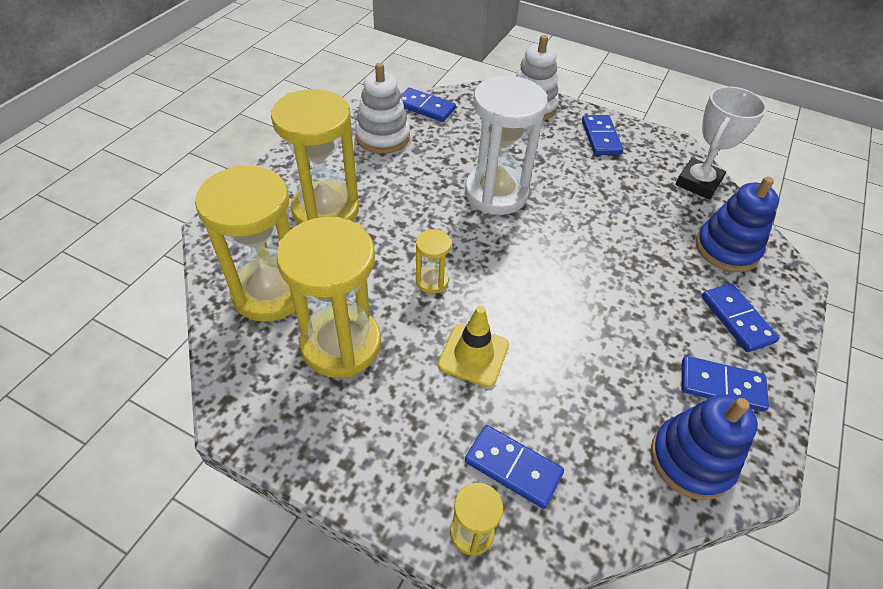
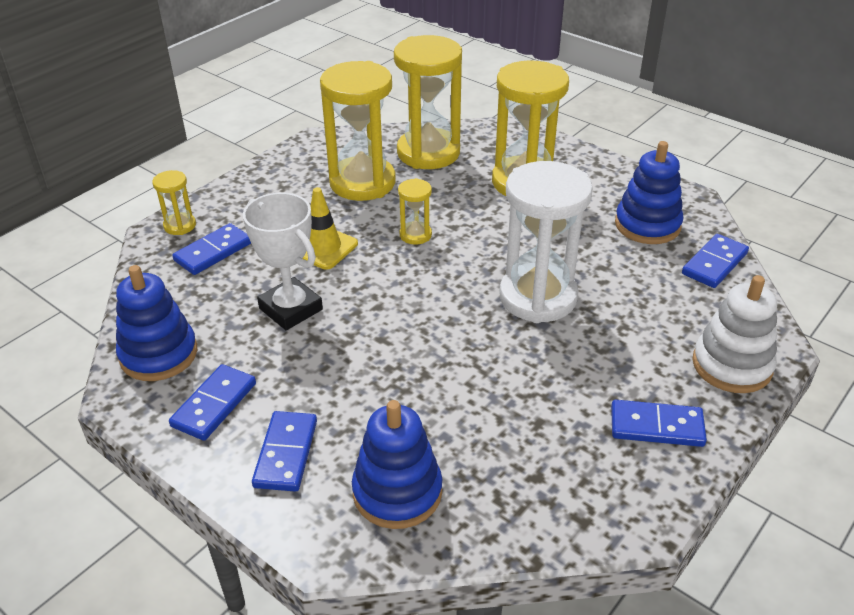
camera: 105 degrees right, 10 degrees down
white stacking toy [355,63,410,154] -> blue stacking toy [615,141,683,244]
white trophy [675,86,767,199] -> white trophy moved to [243,193,323,330]
blue domino [701,283,779,352] -> blue domino turned 75 degrees counterclockwise [252,411,317,492]

